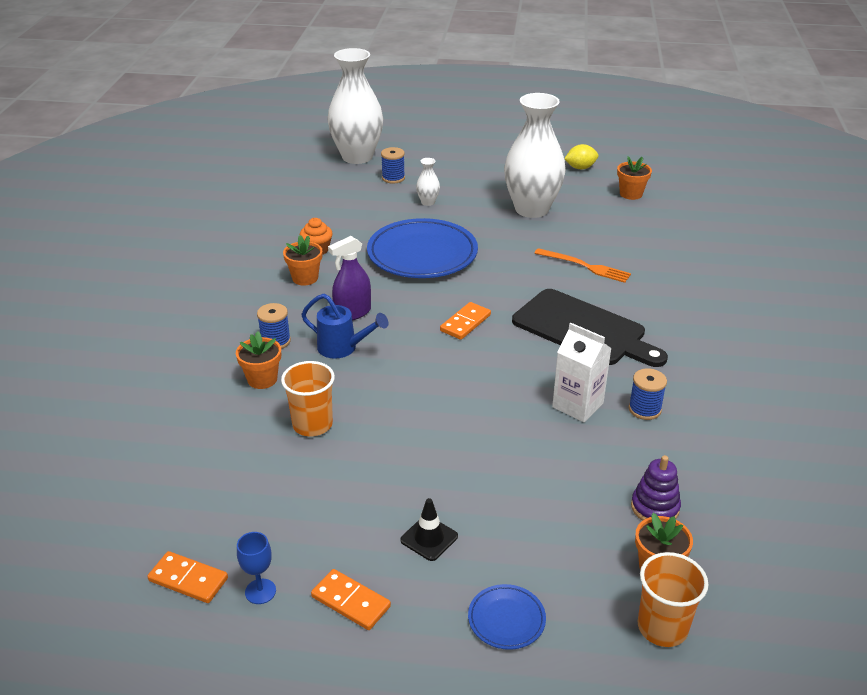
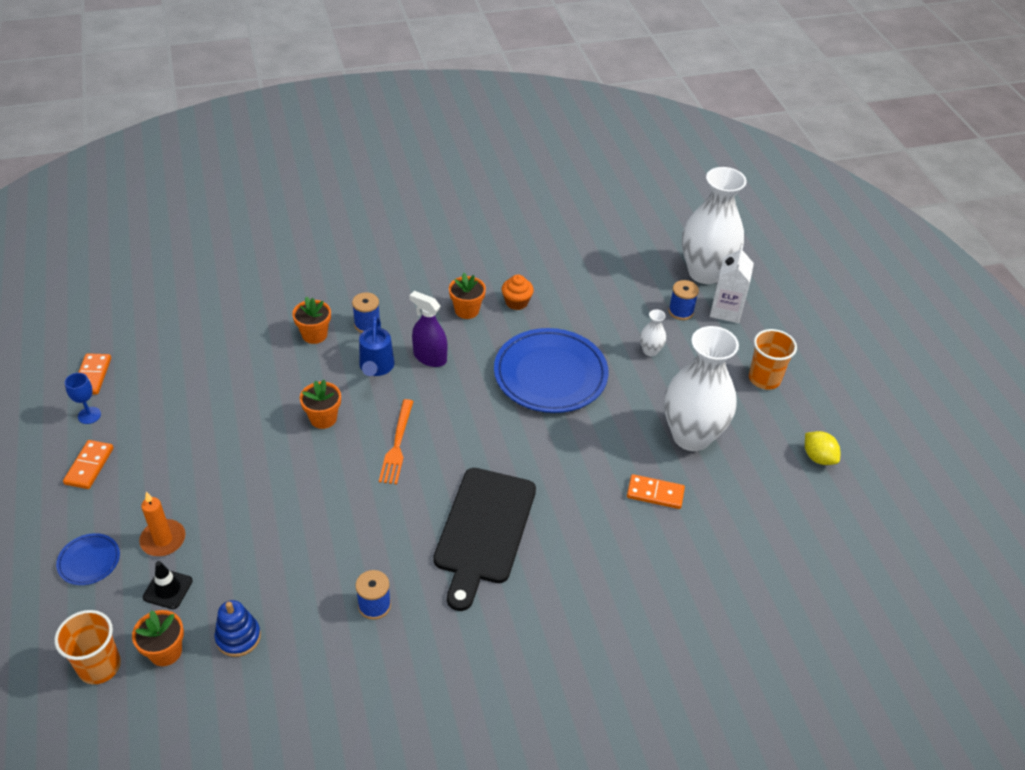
camera: 65 degrees right, 10 degrees up
orange cup [281,361,335,437] -> orange cup moved to [749,329,797,390]
black traffic cone [400,498,458,561] -> black traffic cone moved to [143,561,193,609]
orange domino [440,302,491,340] -> orange domino moved to [627,474,685,509]
orange fork [535,248,631,283] -> orange fork moved to [379,399,414,484]
white carton [552,322,612,422] -> white carton moved to [710,245,754,323]
orange flower pot [617,156,652,200] -> orange flower pot moved to [300,380,341,429]
purple stacking toy [631,455,681,521] -> blue stacking toy [215,600,261,657]
none -> orange candle [139,492,185,556]

